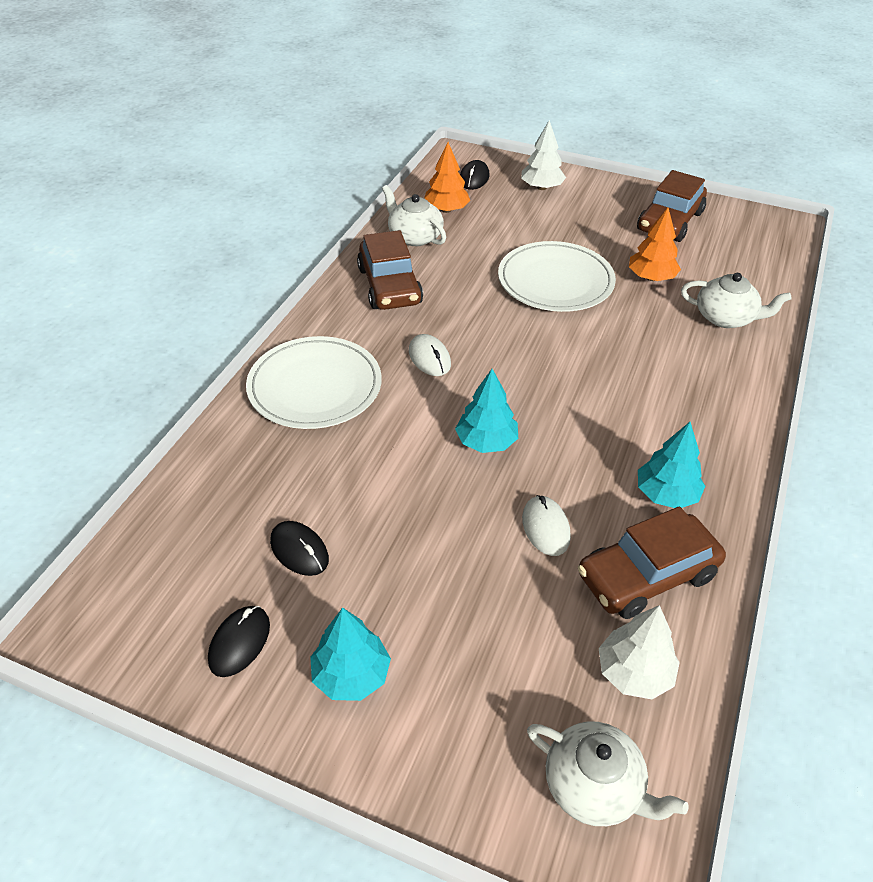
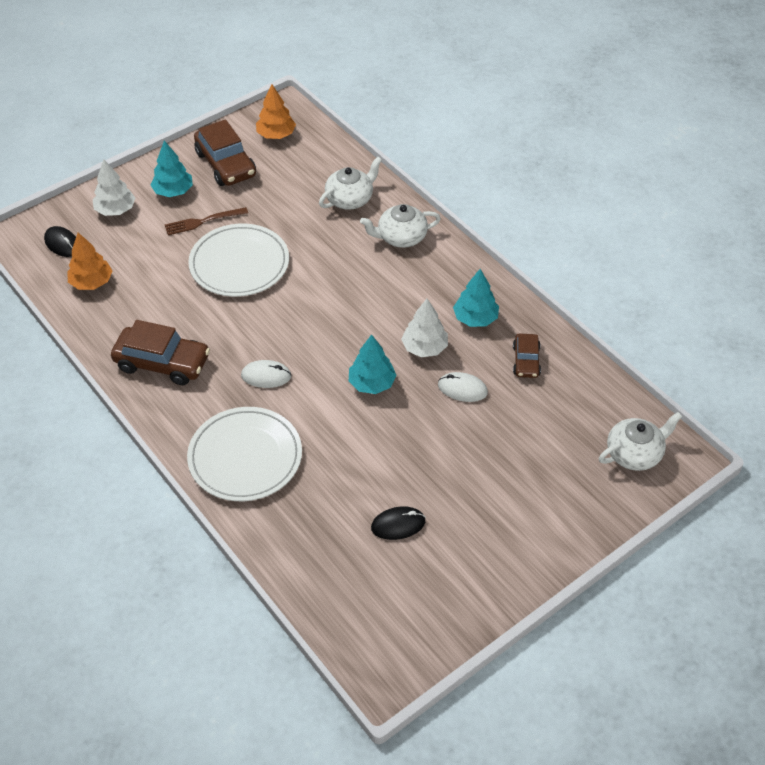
camera: 60 degrees left, 5 degrees up
black mouse [208,606,270,677] -> none
turquoise tree [310,608,391,701] -> turquoise tree moved to [151,141,193,197]
white teapot [382,185,446,246] -> white teapot moved to [360,204,441,248]
brown car [578,506,726,619] -> brown car [513,334,541,378], size x0.57
white tree [599,605,680,699] -> white tree moved to [401,299,448,357]
orange tree [629,207,681,281] -> orange tree moved to [256,84,296,139]
none -> brown fork [165,207,248,235]

